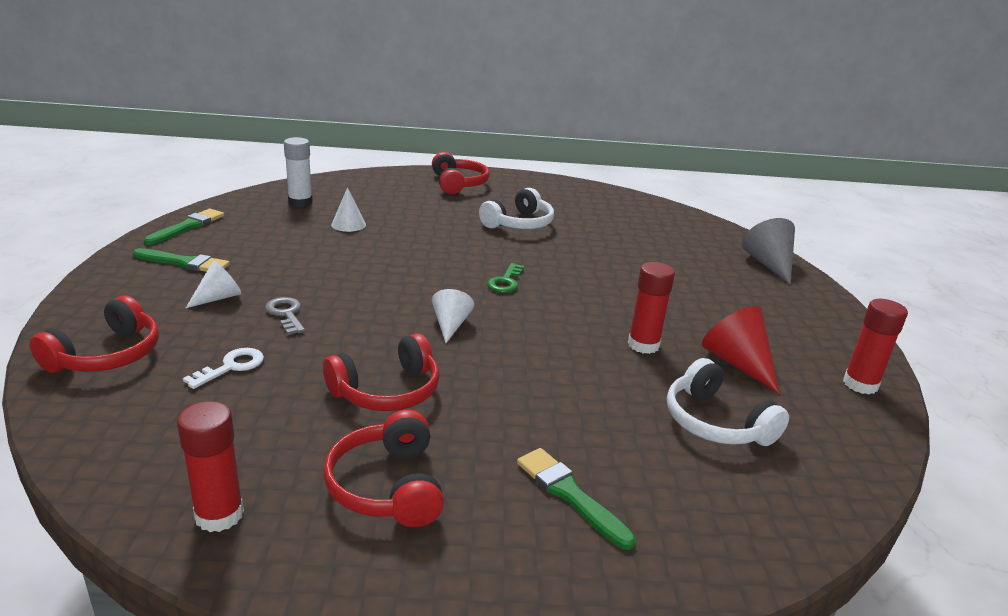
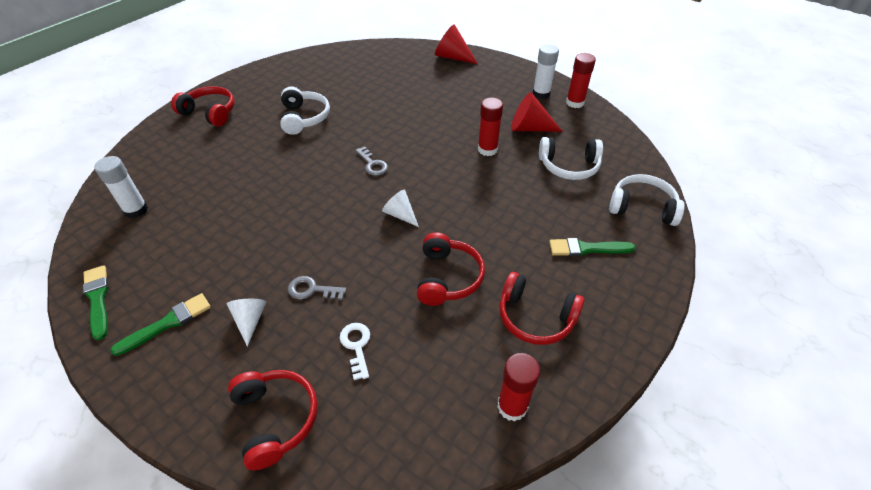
camera: 50 degrees left, 20 degrees up
white cone [331,187,366,232] -> none
green key [487,263,524,293] -> grey key [355,146,388,176]
grey cone [742,218,795,284] -> red cone [435,24,478,64]
none -> white glue stick [532,44,559,99]
none -> white headphones [609,174,685,226]

